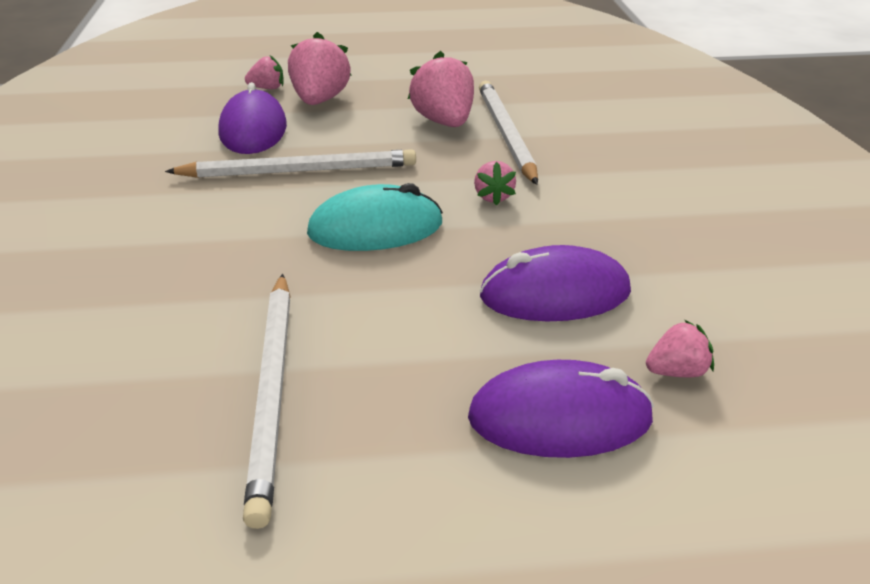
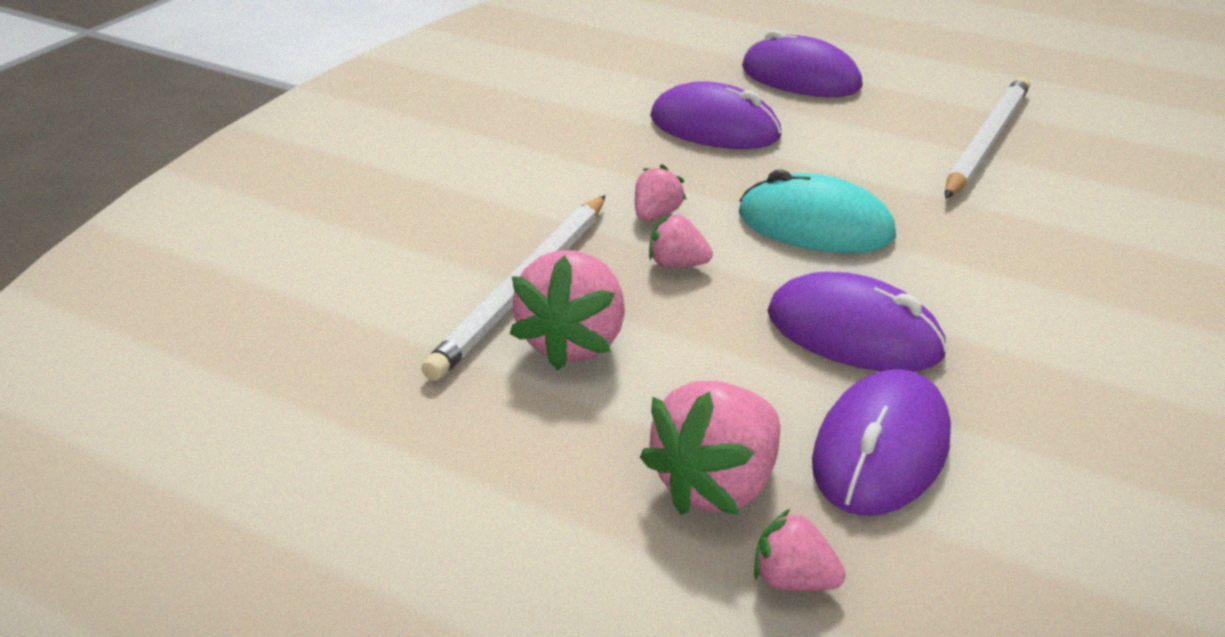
camera: 145 degrees left, 0 degrees up
white pencil [165,149,416,178] -> purple mouse [767,272,947,372]
pink strawberry [646,320,714,377] -> pink strawberry moved to [649,214,713,267]

